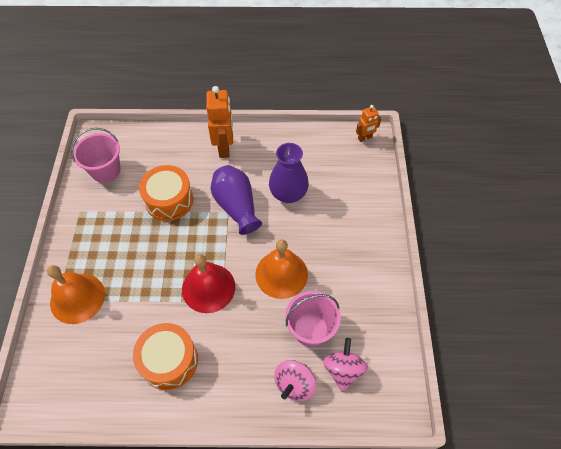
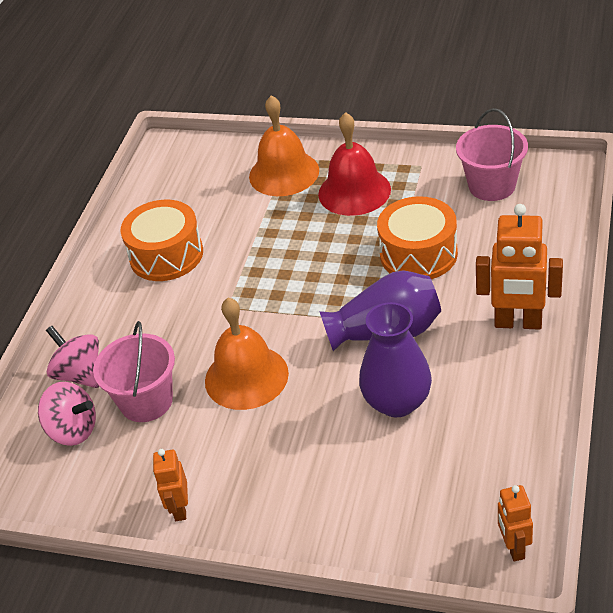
camera: 110 degrees right, 15 degrees down
red bell [182,254,235,313] -> red bell moved to [318,112,391,216]
none -> orange robot [153,449,188,521]

